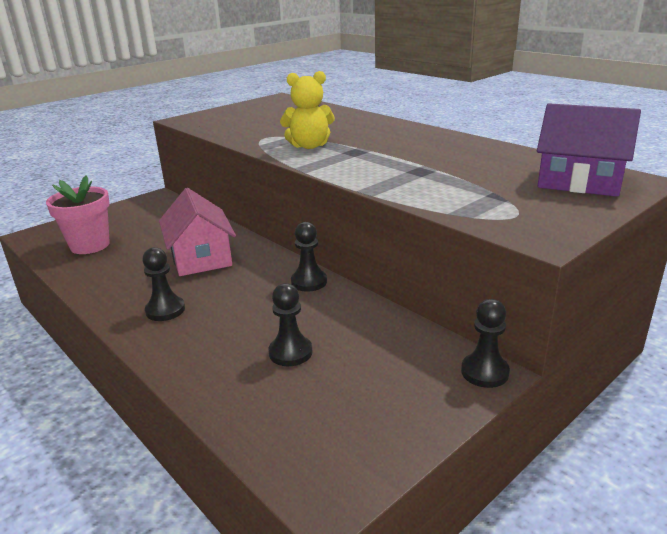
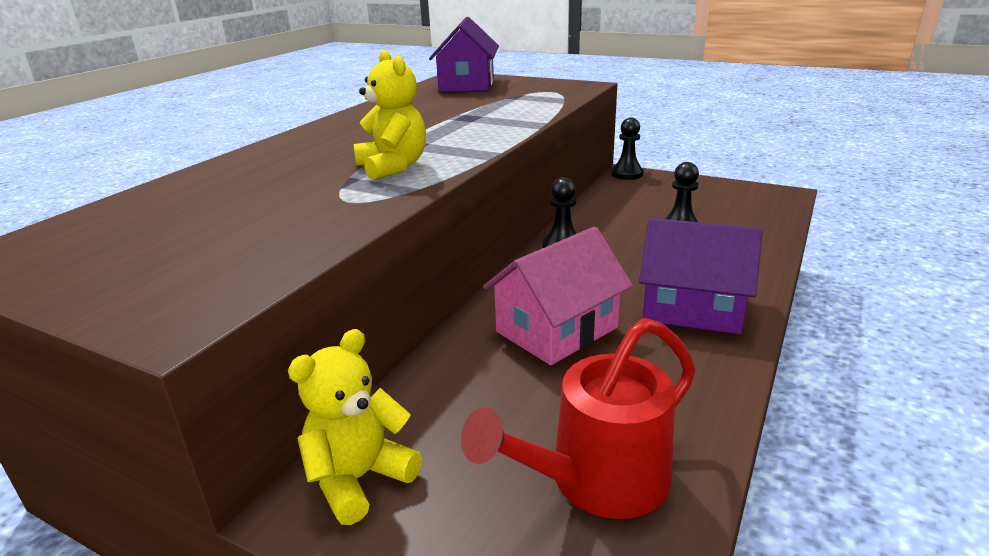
camera: 110 degrees left, 0 degrees up
pink flower pot [46,175,110,254] -> red watering can [461,318,695,519]
black pawn [142,247,185,321] -> purple house [639,218,763,334]
none -> yellow teddy bear [288,329,422,525]

